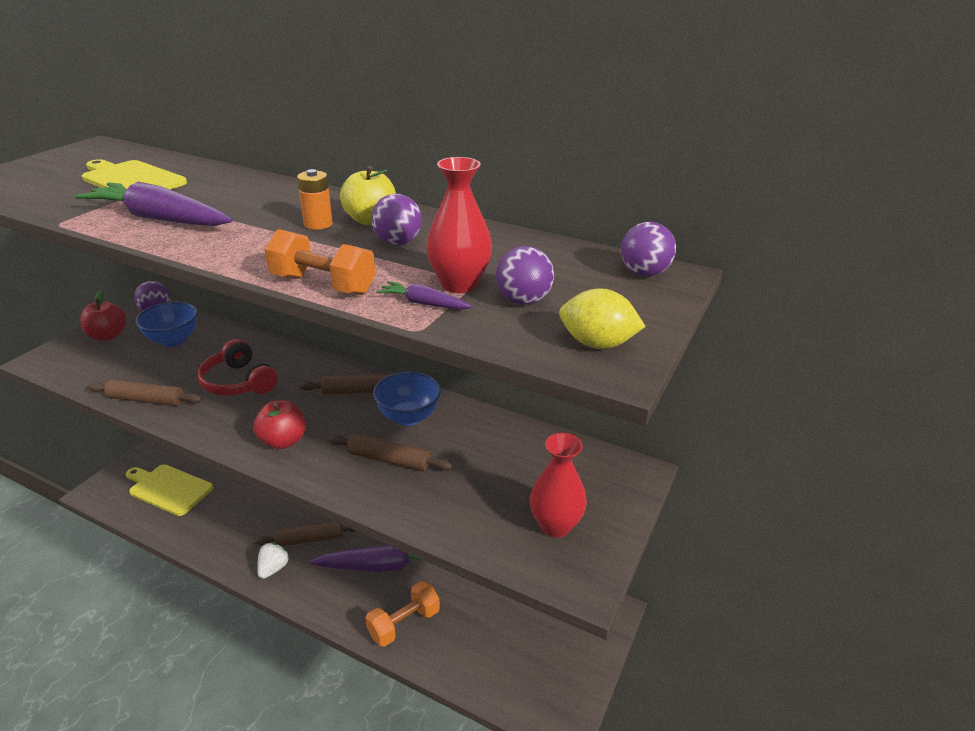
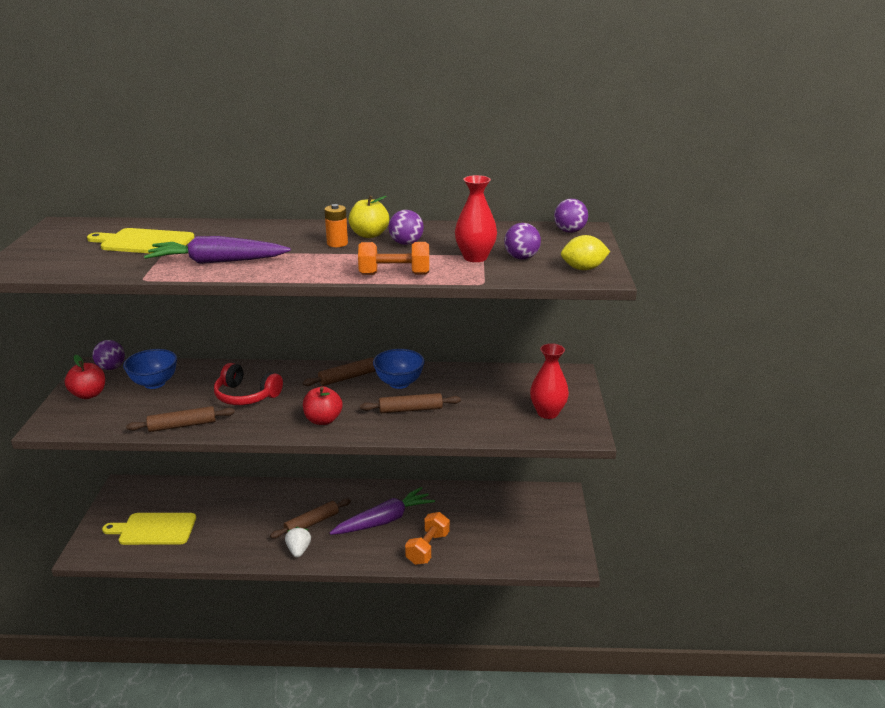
camera: 25 degrees left, 5 degrees down
purple carrot [377,281,473,309] -> none

